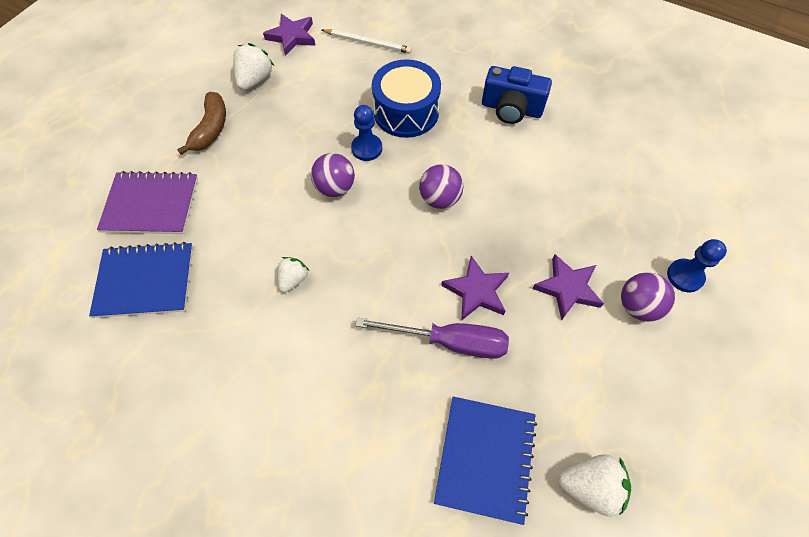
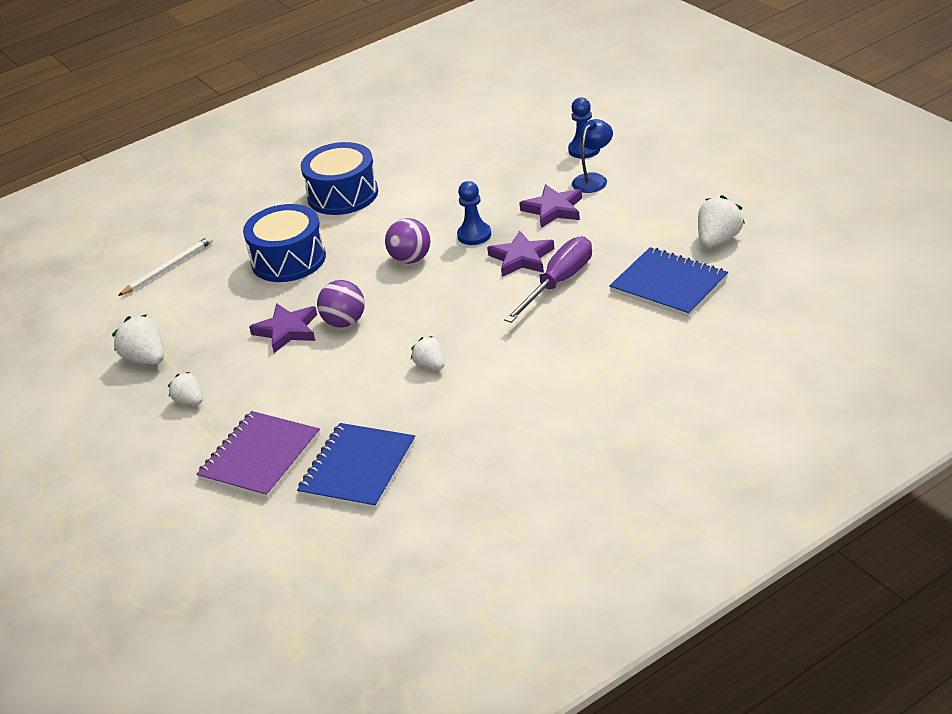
camera: 60 degrees left, 25 degrees down
brown banana [177,92,226,155] -> white strawberry [168,372,203,405]
purple star [263,14,315,56] -> purple star moved to [249,303,317,353]
blue pawn [351,105,382,161] -> blue pawn moved to [457,181,491,245]
blue camera [482,66,552,124] -> blue drum [301,142,378,215]
purple ball [621,272,675,322] -> blue lamp [572,119,613,193]

